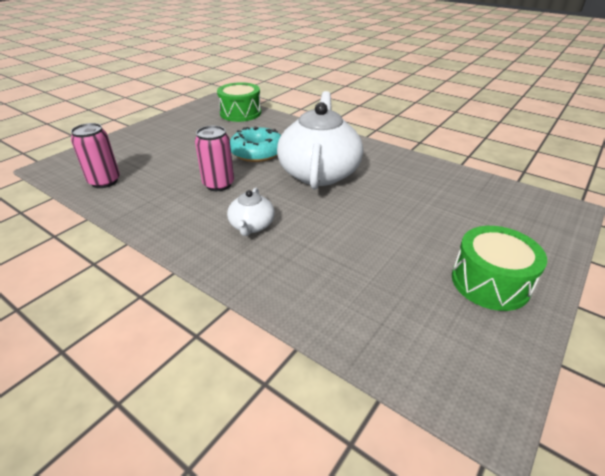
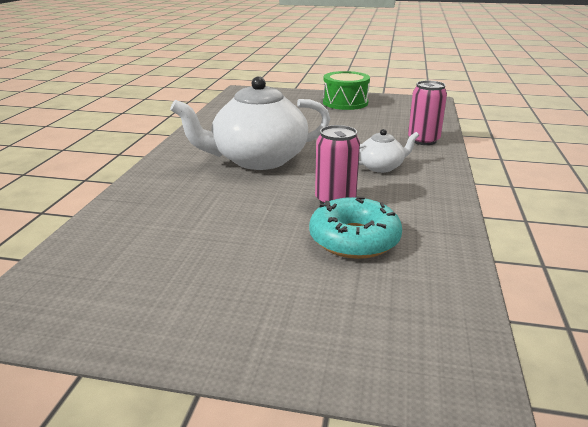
camera: 115 degrees left, 10 degrees down
pink can [71,123,120,188] -> pink can moved to [408,81,447,145]
green drum [217,82,261,122] -> none
turquoise donut [230,126,281,162] -> turquoise donut moved to [309,197,402,259]

